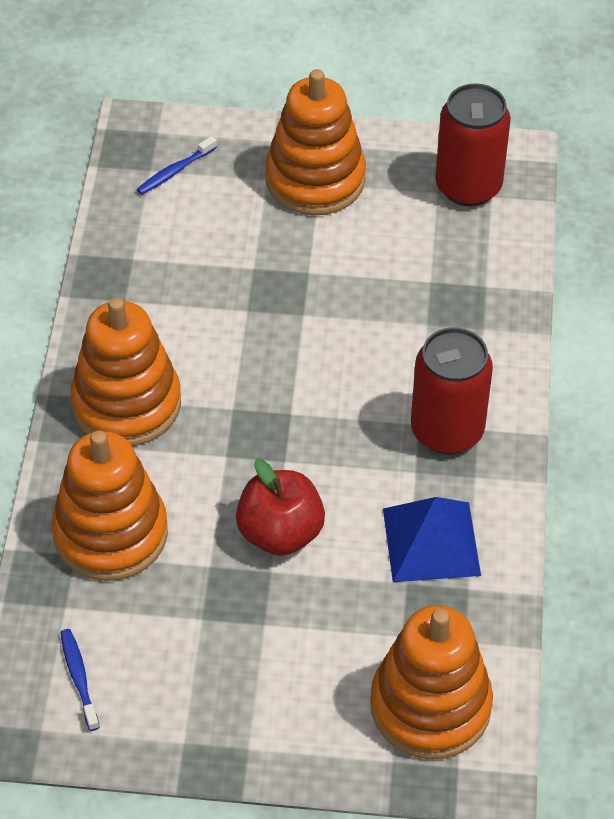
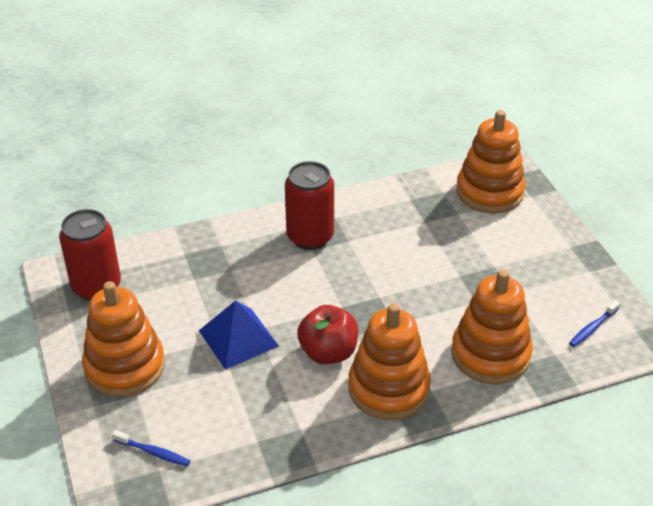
camera: 115 degrees left, 10 degrees down
red apple [236,459,325,556] -> red apple moved to [297,305,358,364]
blue pyramid [383,497,481,582] -> blue pyramid moved to [199,300,279,370]

